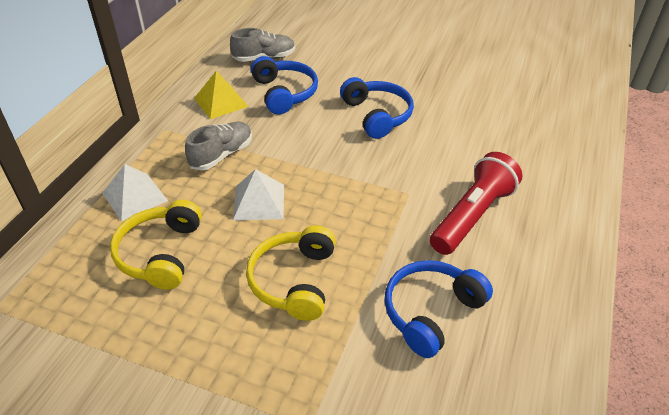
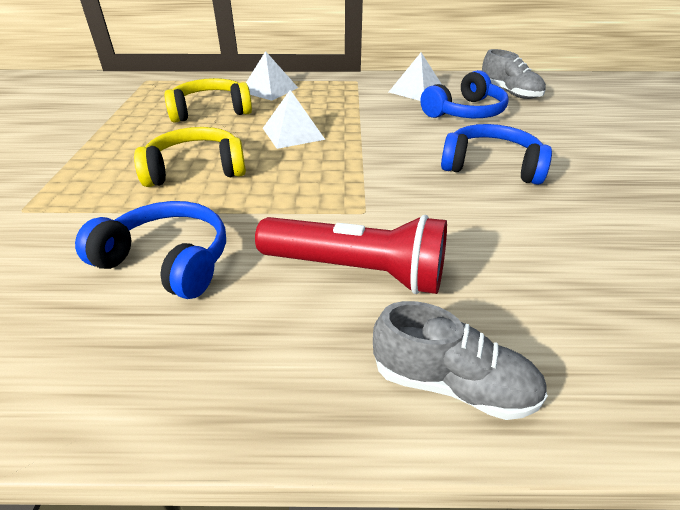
camera: 70 degrees right, 5 degrees down
grey shoe [185,122,252,170] -> grey shoe moved to [373,301,548,420]
yellow pyramid [194,71,249,119] -> white pyramid [389,52,442,101]
blue headphones [340,77,414,139] -> blue headphones turned 120 degrees counterclockwise [441,124,552,185]

